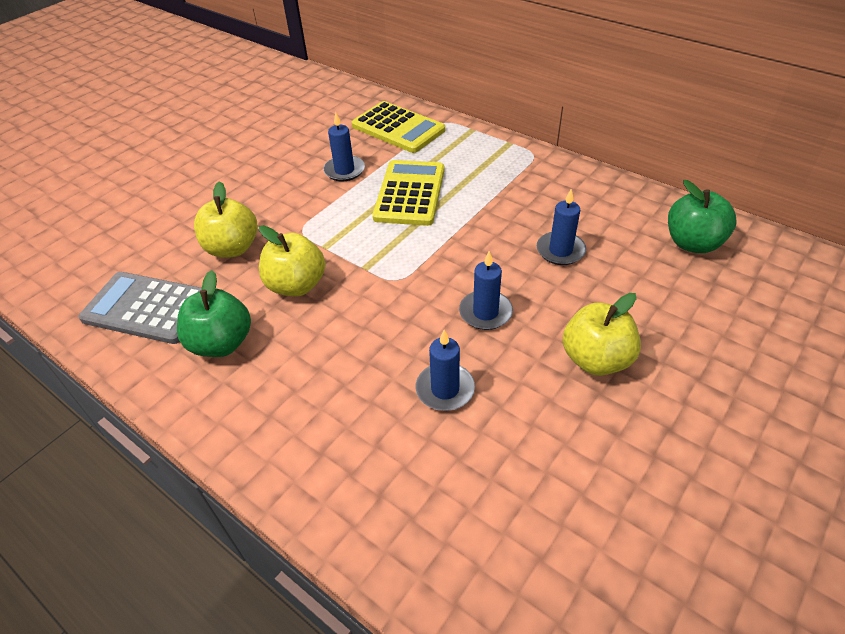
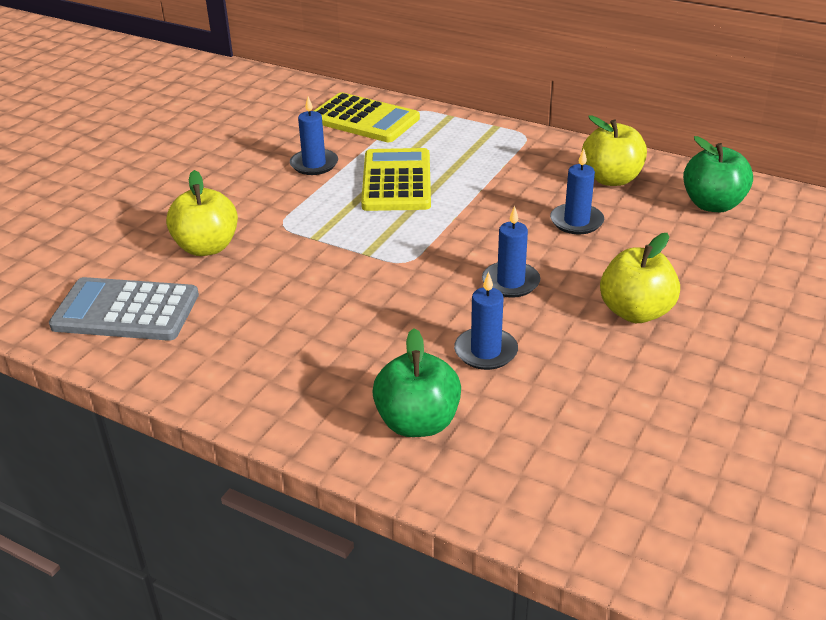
camera: 10 degrees left, 10 degrees down
green apple [177,270,251,357] -> green apple moved to [372,328,461,437]
yellow apple [259,225,326,297] -> yellow apple moved to [582,115,647,186]

